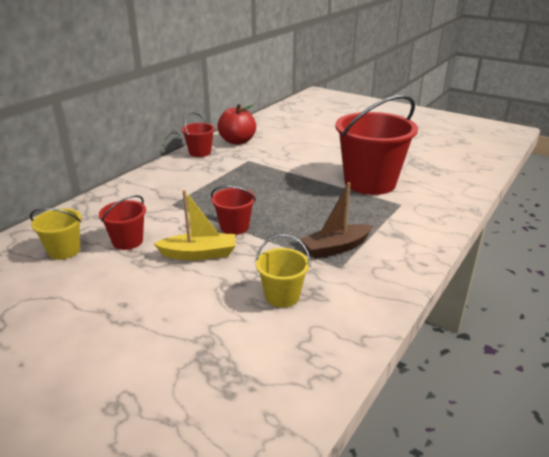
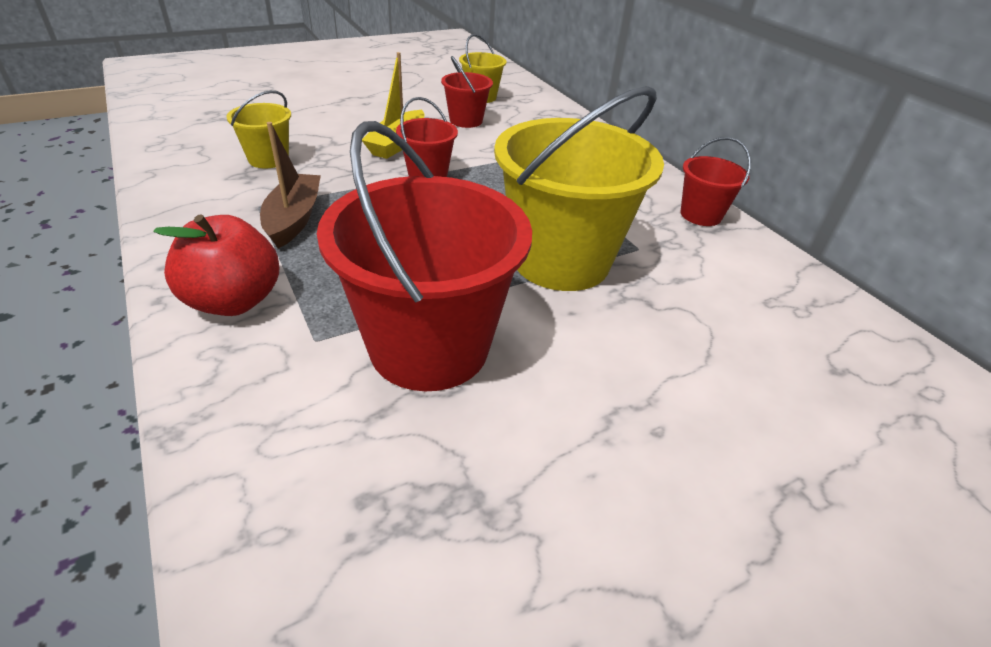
camera: 115 degrees right, 10 degrees up
red apple [217,104,256,145] -> red apple moved to [154,214,280,316]
none -> yellow bucket [494,86,664,291]

